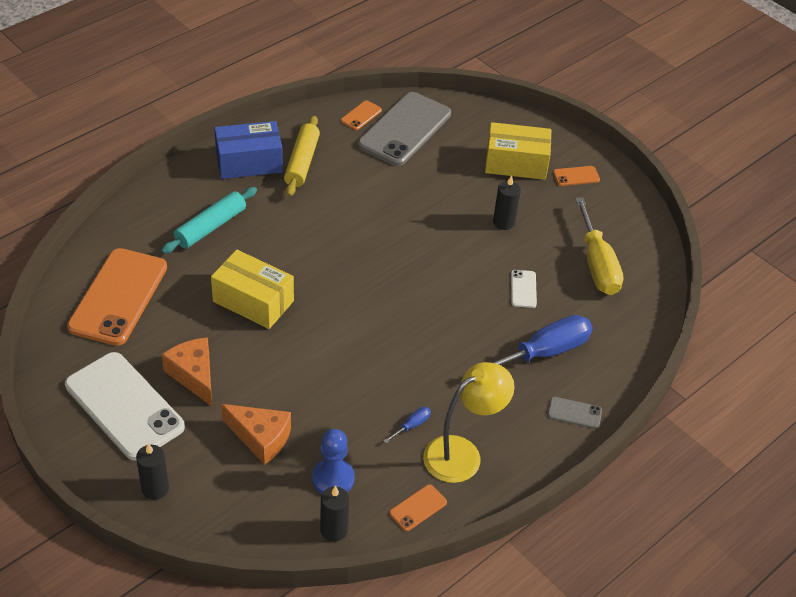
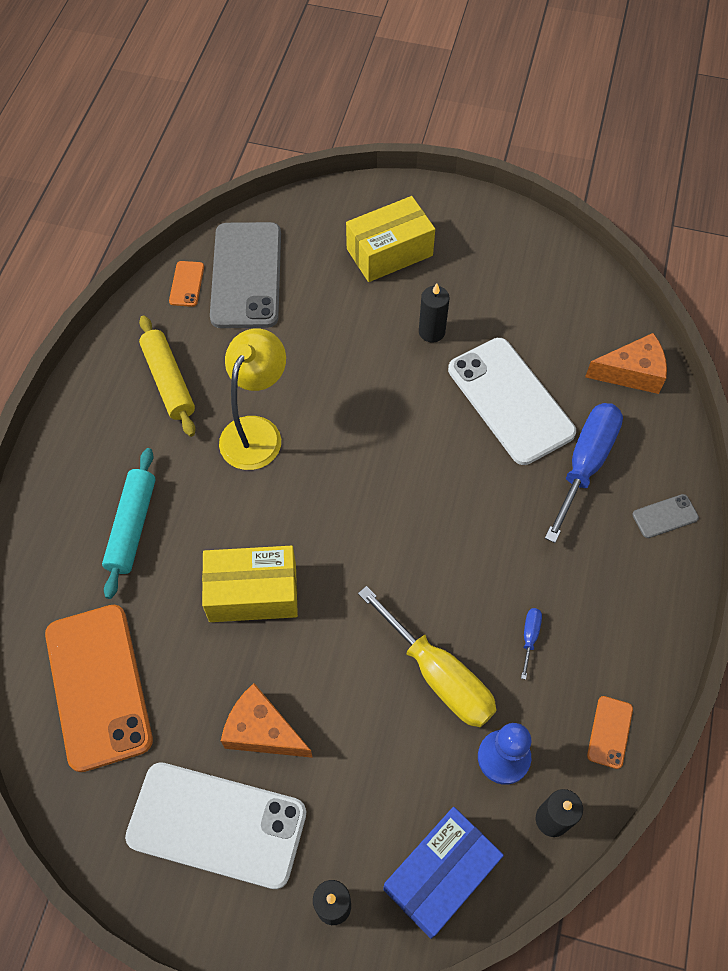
camera: 30 degrees left, 15 degrees up
blue box [214,121,283,179] -> blue box moved to [383,807,504,939]
orange cheese [221,404,291,465] -> orange cheese moved to [585,333,667,394]
yellow lamp [423,362,514,483] -> yellow lamp moved to [219,328,286,470]
white phone [511,270,537,308] -> white phone [448,338,576,465], size x2.38
orange phone [553,166,600,186] -> none
yellow screwdriver [575,197,623,295] -> yellow screwdriver moved to [358,586,497,727]

